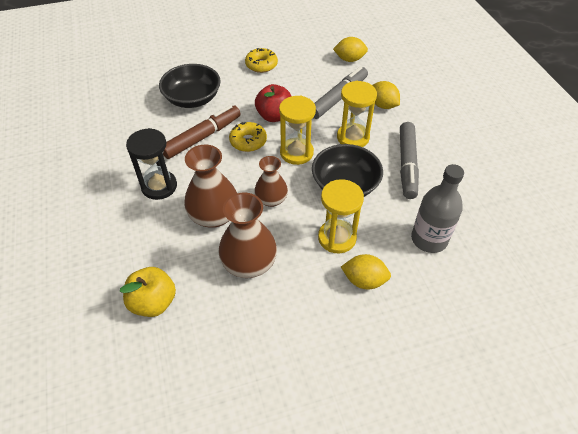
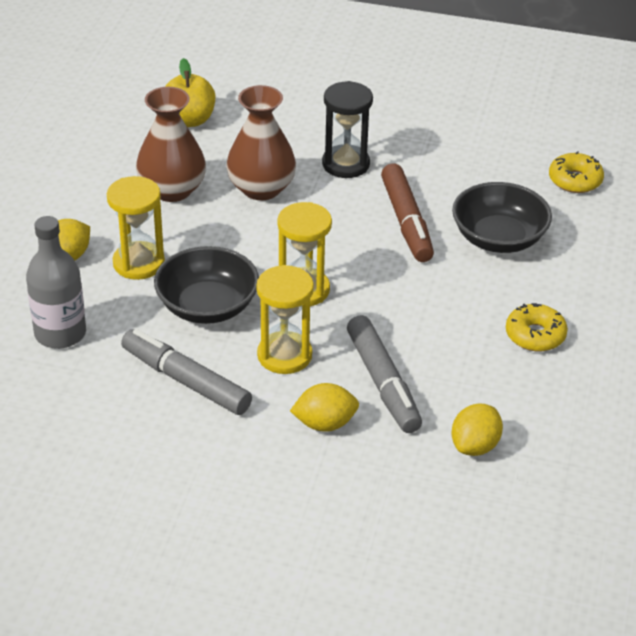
camera: 120 degrees right, 10 degrees down
yellow donut [229,122,267,152] -> yellow donut moved to [549,151,604,193]
brown vase [254,156,288,207] -> none
red apple [255,84,291,122] -> none

